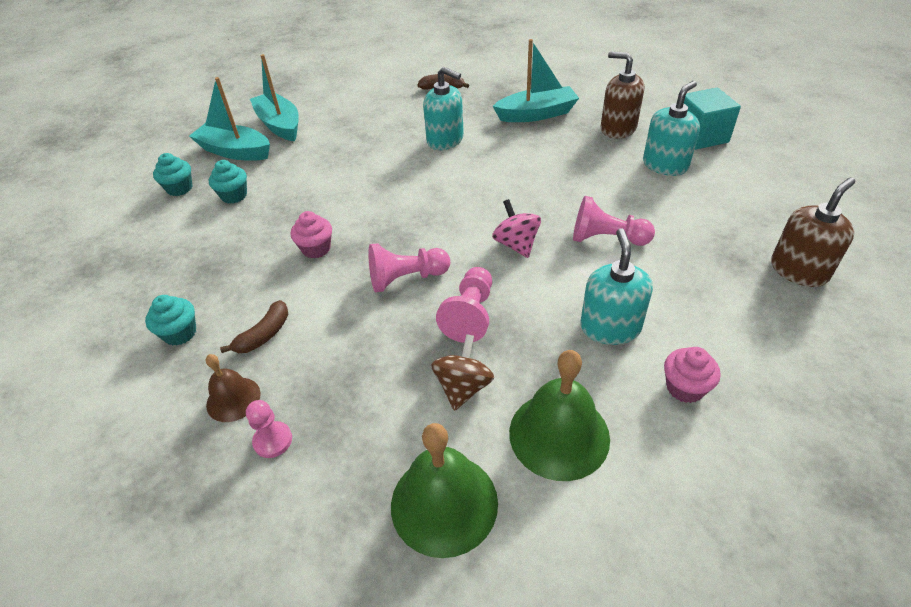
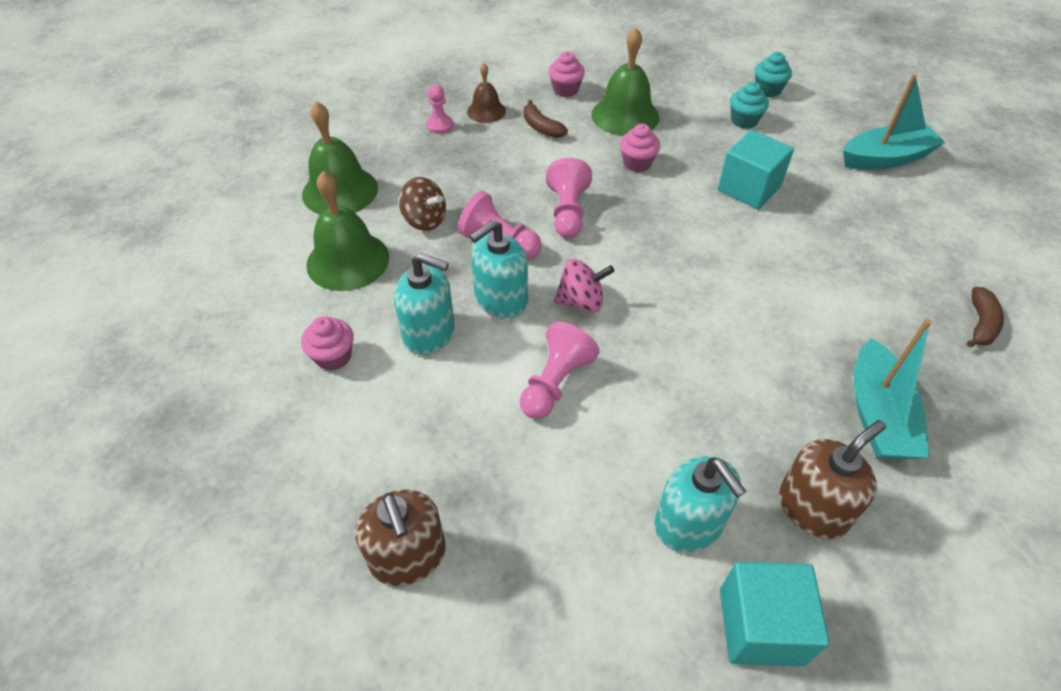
camera: 105 degrees right, 5 degrees up
turquoise cupcake [145,295,196,345] -> pink cupcake [548,52,585,97]
turquoise boat [189,77,270,160] -> none
turquoise soap dispenser [423,67,464,150] -> turquoise soap dispenser moved to [469,220,528,319]
none -> green bell [592,28,659,136]
none -> turquoise cube [718,130,794,209]

